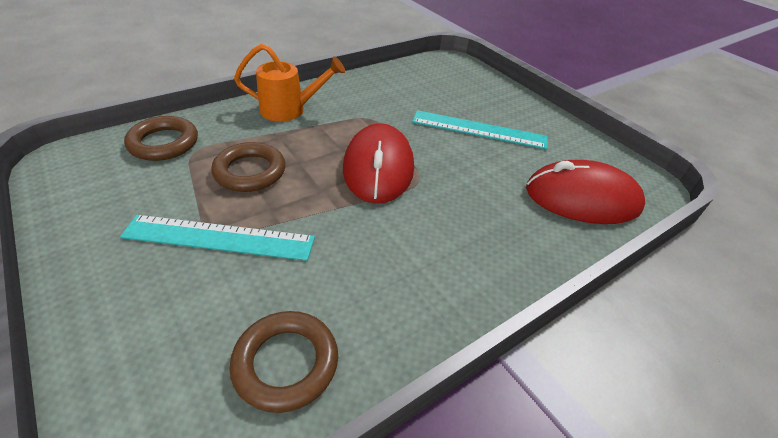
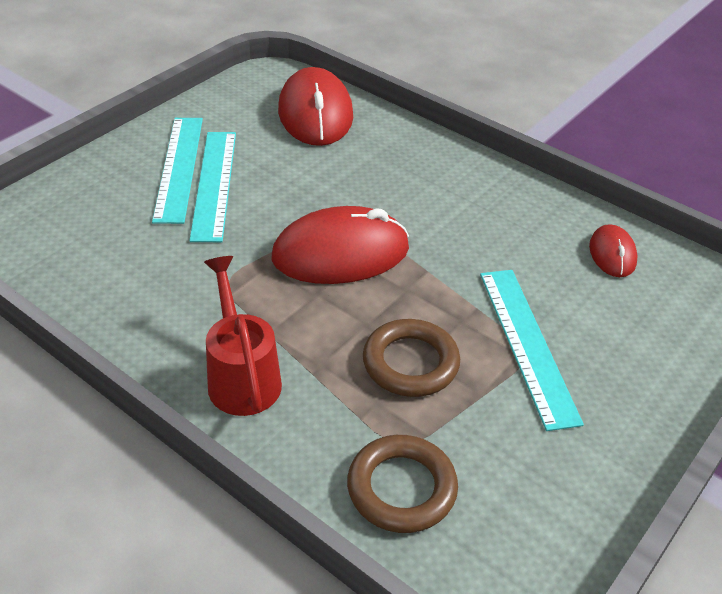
camera: 105 degrees left, 0 degrees up
brown ring [230,311,338,413] -> red mouse [589,224,637,277]
orange watering can [234,44,345,122] -> red watering can [204,256,282,416]
none -> turquoise ruler [152,118,203,224]

